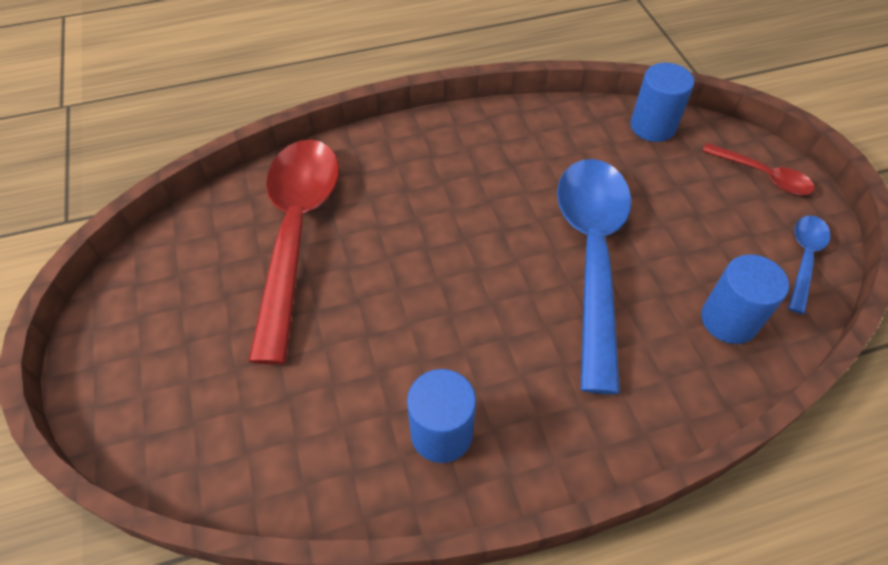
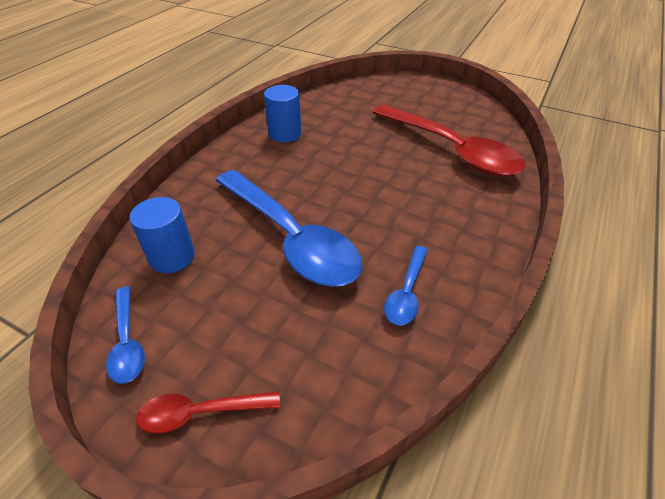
camera: 135 degrees right, 10 degrees down
blue cylinder [630,63,694,142] -> none
none -> blue spoon [384,246,428,326]

